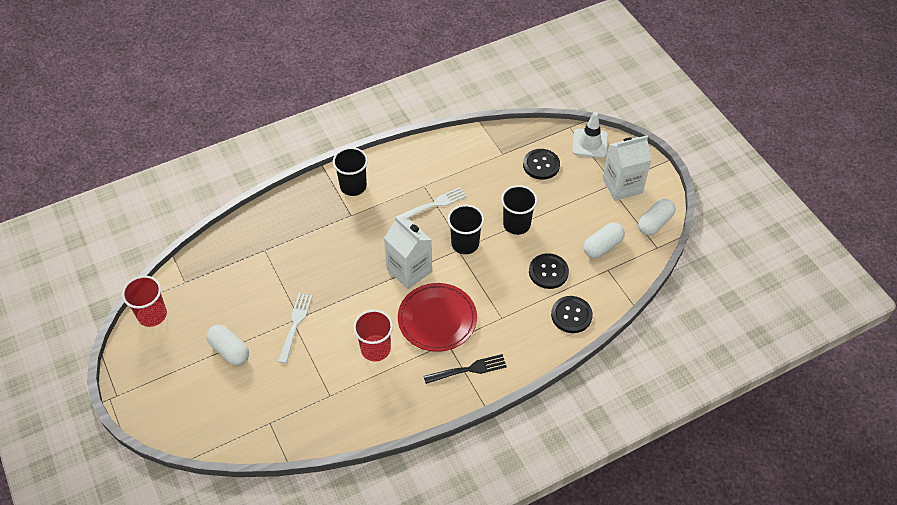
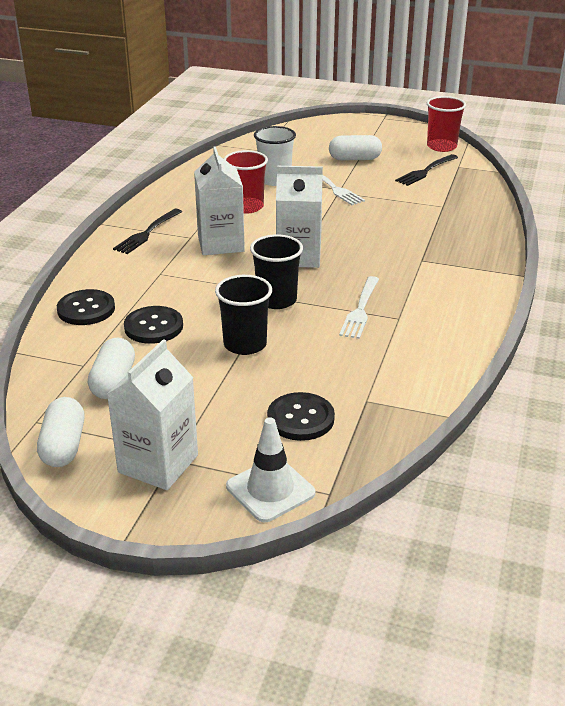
camera: 135 degrees right, 20 degrees down
black cup [333,147,368,196] -> none
red plate [398,283,477,352] -> white carton [194,146,245,255]
none -> white cup [254,126,296,186]
none -> black fork [395,154,458,186]

